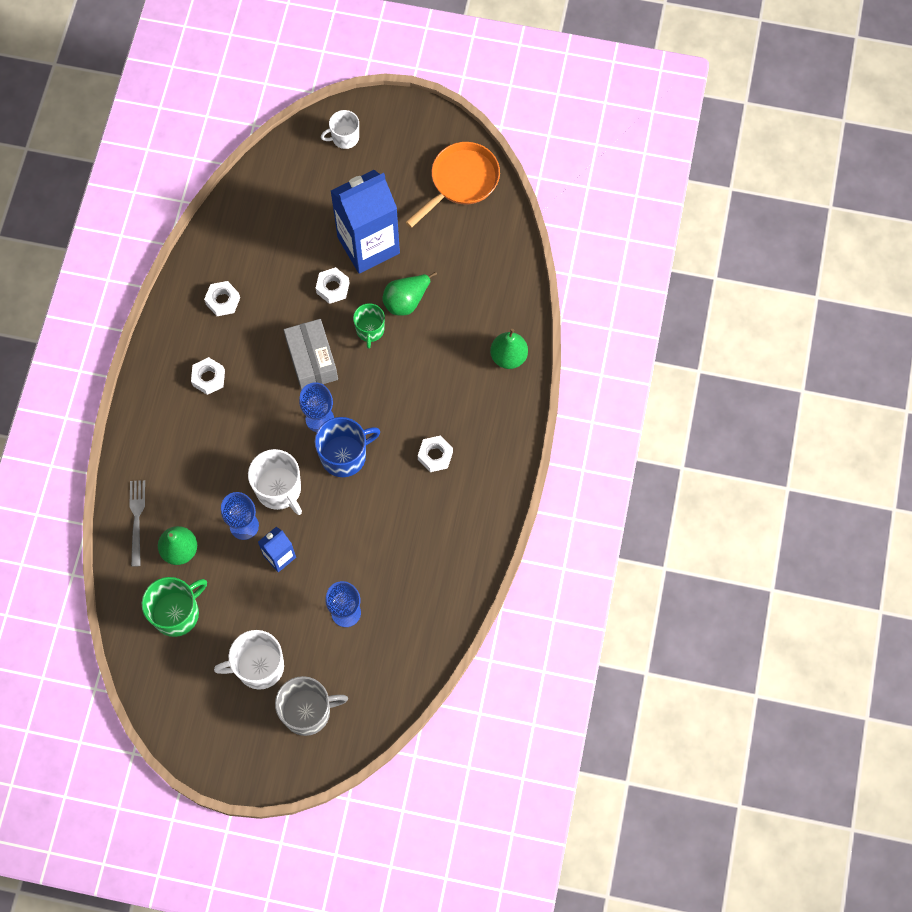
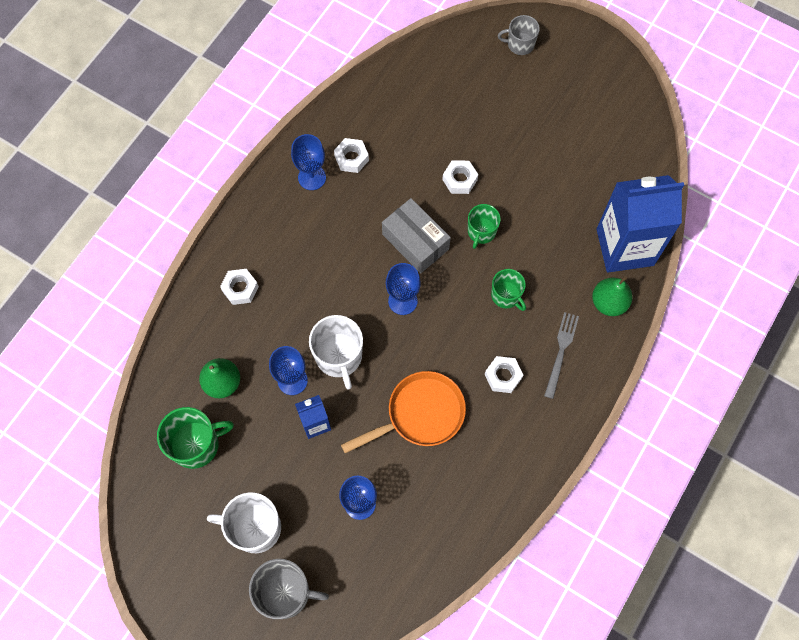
camera: 20 degrees right, 0 degrees up
grey fork [129,480,145,567] -> grey fork moved to [544,312,579,399]
white nut [191,357,225,395] -> white nut moved to [220,269,259,305]
grey box [284,319,338,390] -> grey box turned 45 degrees counterclockwise [382,198,451,273]
blue mug [315,417,380,477] -> none
white mug [321,110,359,149] -> grey mug [498,15,540,55]
blue carton [331,170,400,274] -> blue carton moved to [596,175,684,273]
green pear [382,272,437,316] -> none
orange pan [405,142,500,228] -> orange pan moved to [341,371,466,454]
none -> blue goblet [291,134,326,190]
none -> green mug [491,269,526,311]

